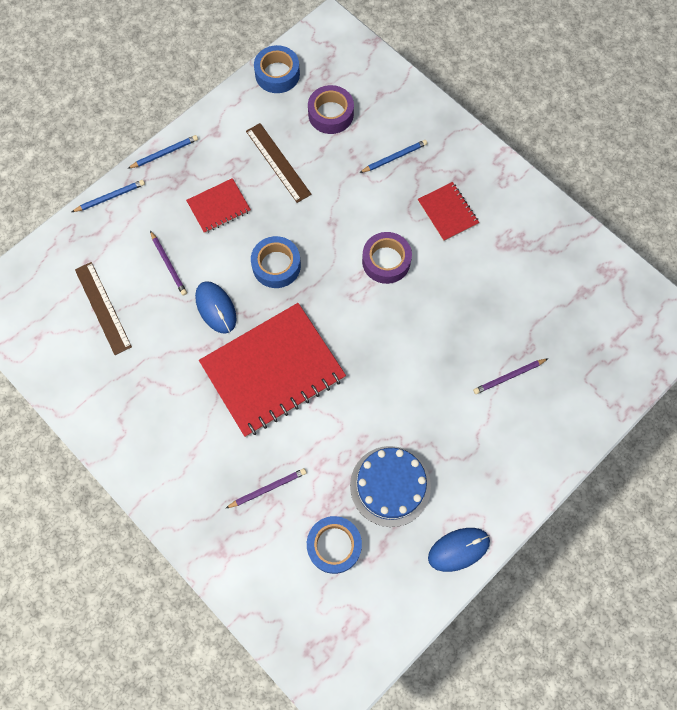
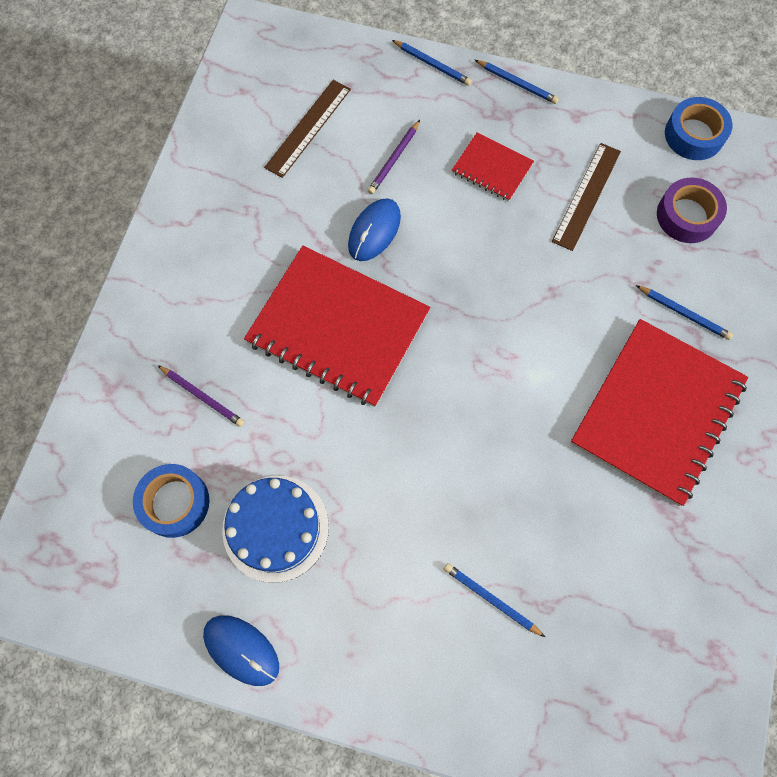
camera: 60 degrees right, 0 degrees up
blue tape [251,236,301,288] -> none
purple tape [362,232,412,284] -> none
red notebook [418,182,479,241] -> red notebook [571,319,748,506], size x2.09
purple pencil [473,358,548,394] -> blue pencil [444,563,545,637]

